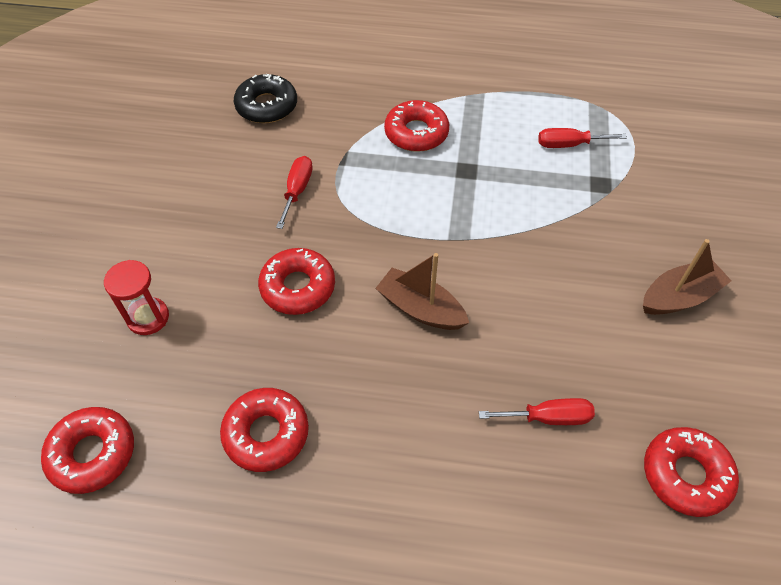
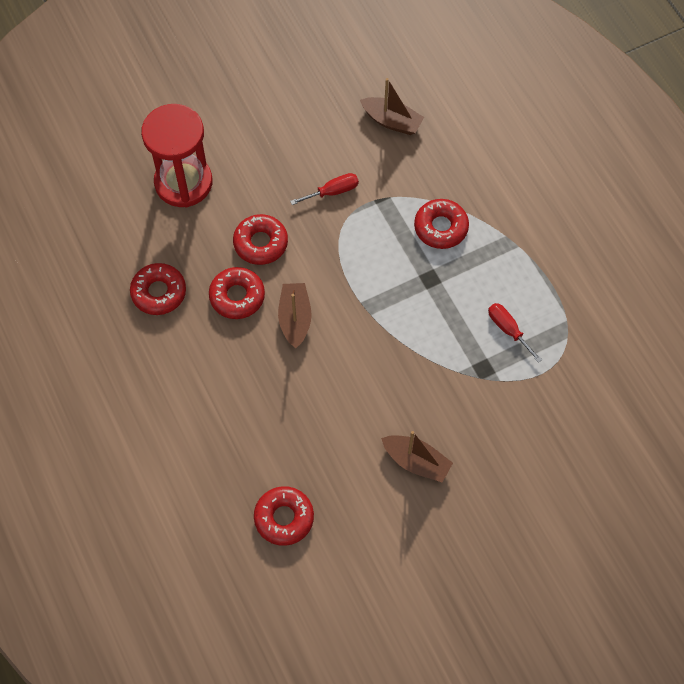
camera: 55 degrees right, 10 degrees up
red donut [41,407,134,494] -> red donut moved to [209,267,265,319]
red hourglass [104,260,169,335] -> red hourglass [141,104,212,207], size x2.02
black donut [234,74,297,123] -> brown boat [360,78,424,135]
red screwdriver [479,398,595,425] -> none

